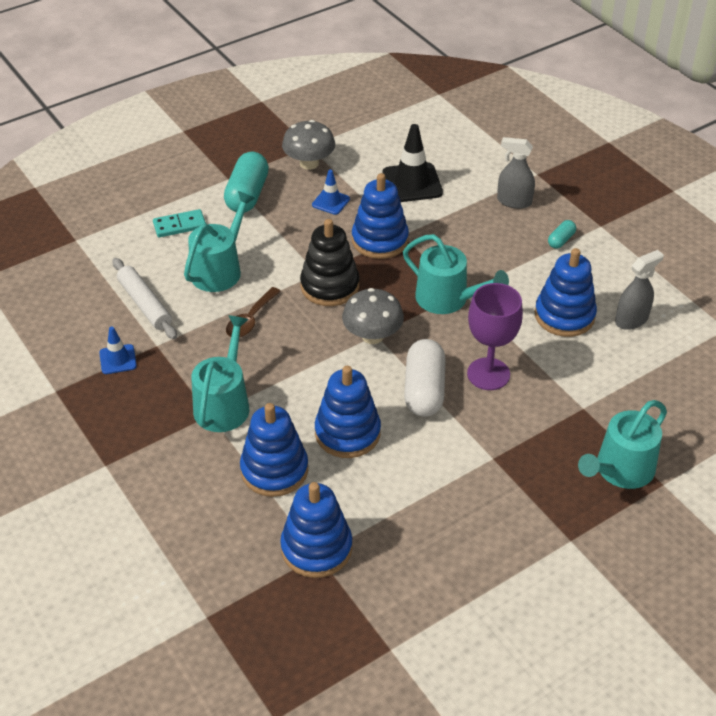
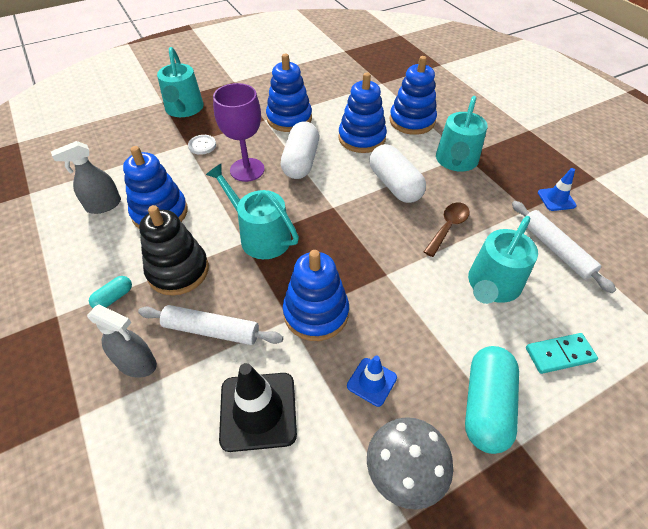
camera: 175 degrees left, 5 degrees up
blue stacking toy [280,482,352,578] -> blue stacking toy moved to [266,54,312,132]
black stacking toy [300,219,360,306] -> black stacking toy moved to [139,205,209,296]
grey mushroom [342,288,404,344] -> none
turquoise watering can [578,400,667,489] -> turquoise watering can turned 120 degrees clockwise [157,47,204,117]
none -> white rolling pin [138,305,283,345]
none -> white button [188,135,216,155]
none -> white capsule [369,144,426,203]

